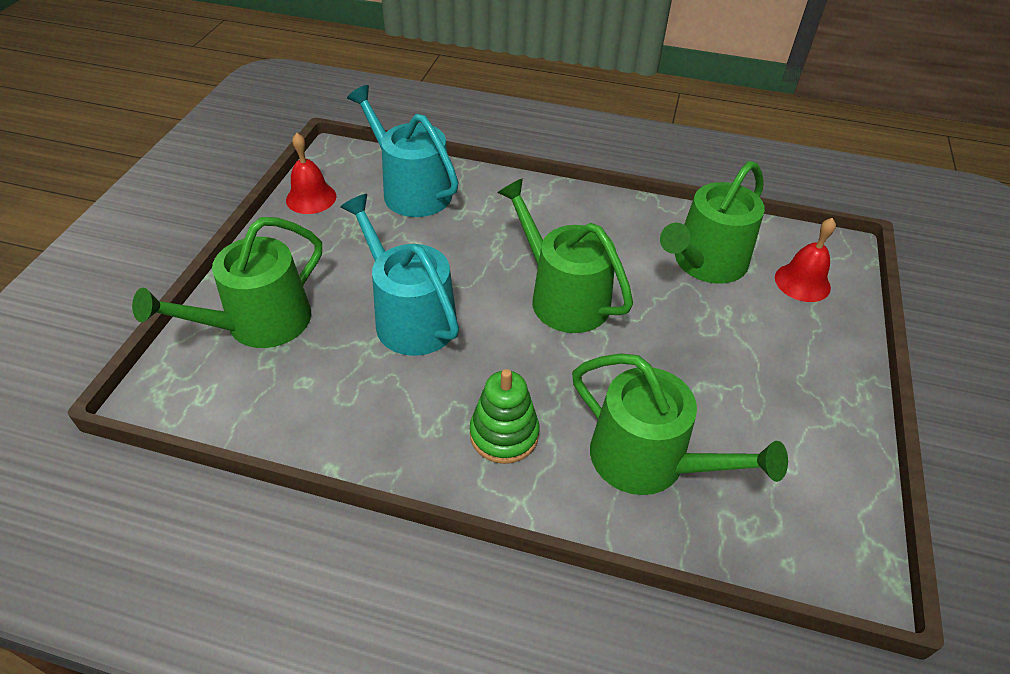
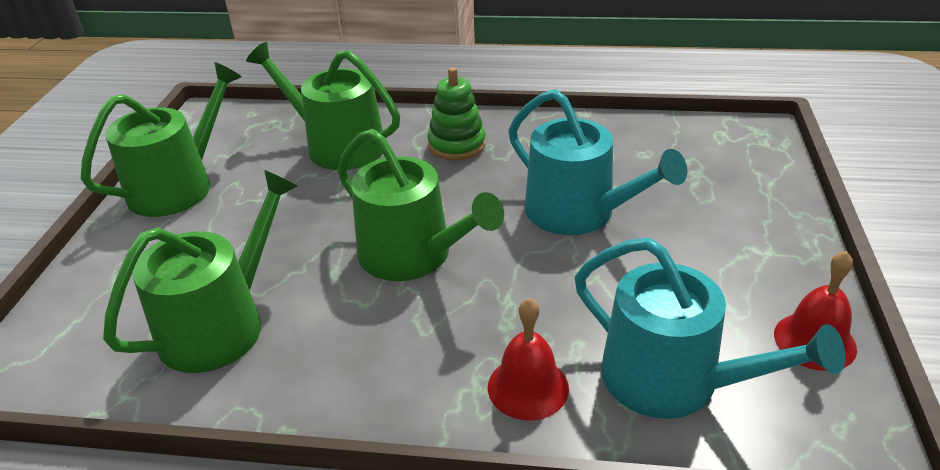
camera: 175 degrees right, 10 degrees down
green watering can [132,217,322,348] -> green watering can moved to [81,62,242,217]
red bell [775,218,836,302] -> red bell moved to [488,298,569,420]

